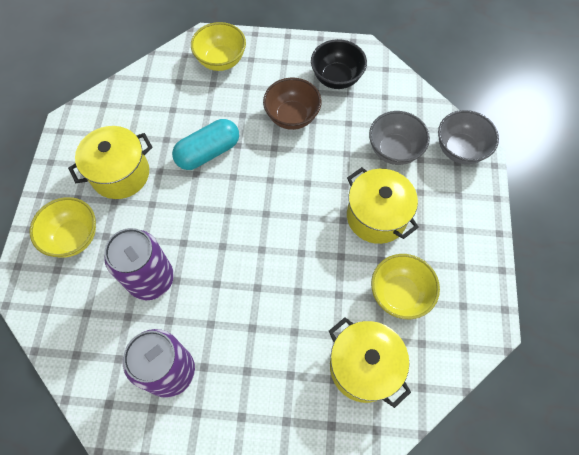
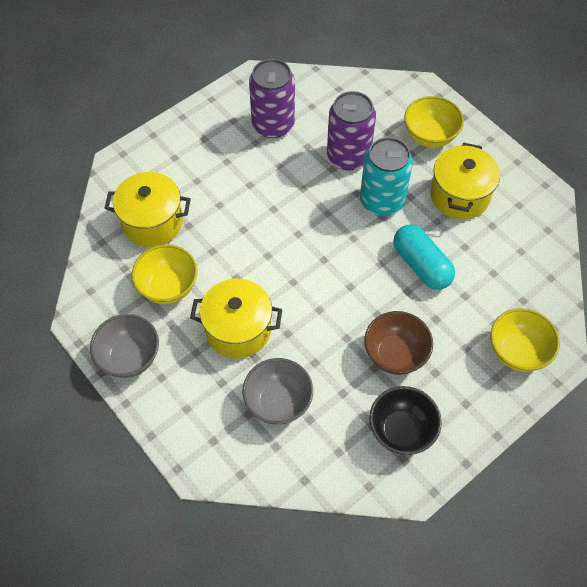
camera: 135 degrees right, 5 degrees down
turquoise capsule [172,119,239,170] -> turquoise capsule turned 45 degrees counterclockwise [393,225,455,290]
grey bowl [438,110,499,164] -> grey bowl moved to [90,314,159,378]
none -> turquoise can [360,137,413,216]

